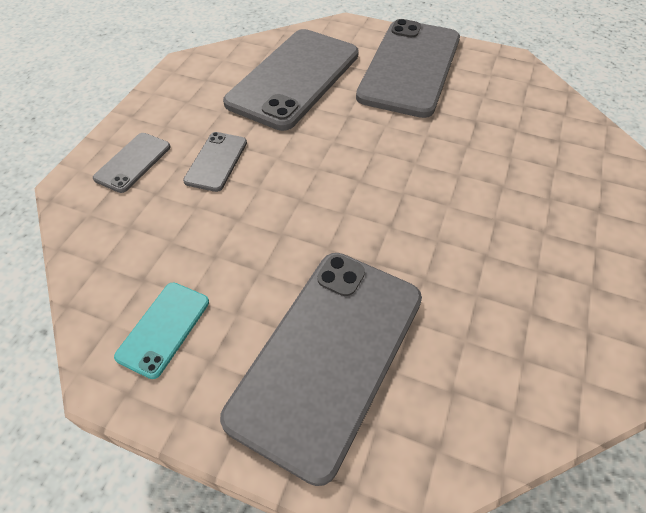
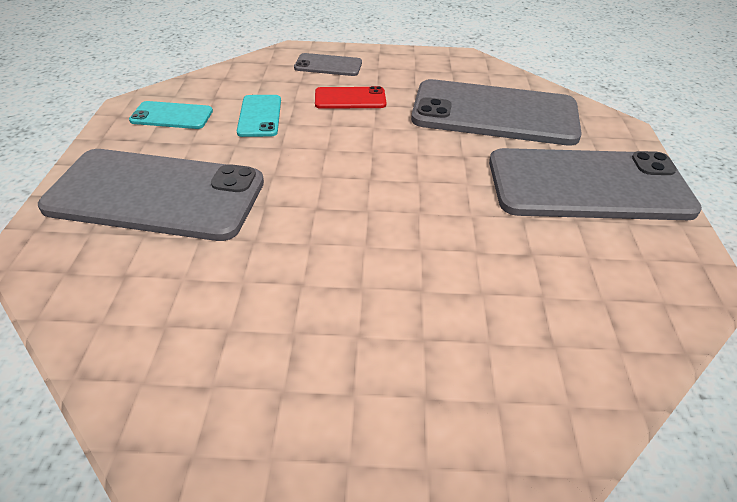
camera: 70 degrees right, 10 degrees down
grey phone [183,132,247,192] -> red phone [315,86,386,109]
none -> turquoise phone [237,95,281,137]

